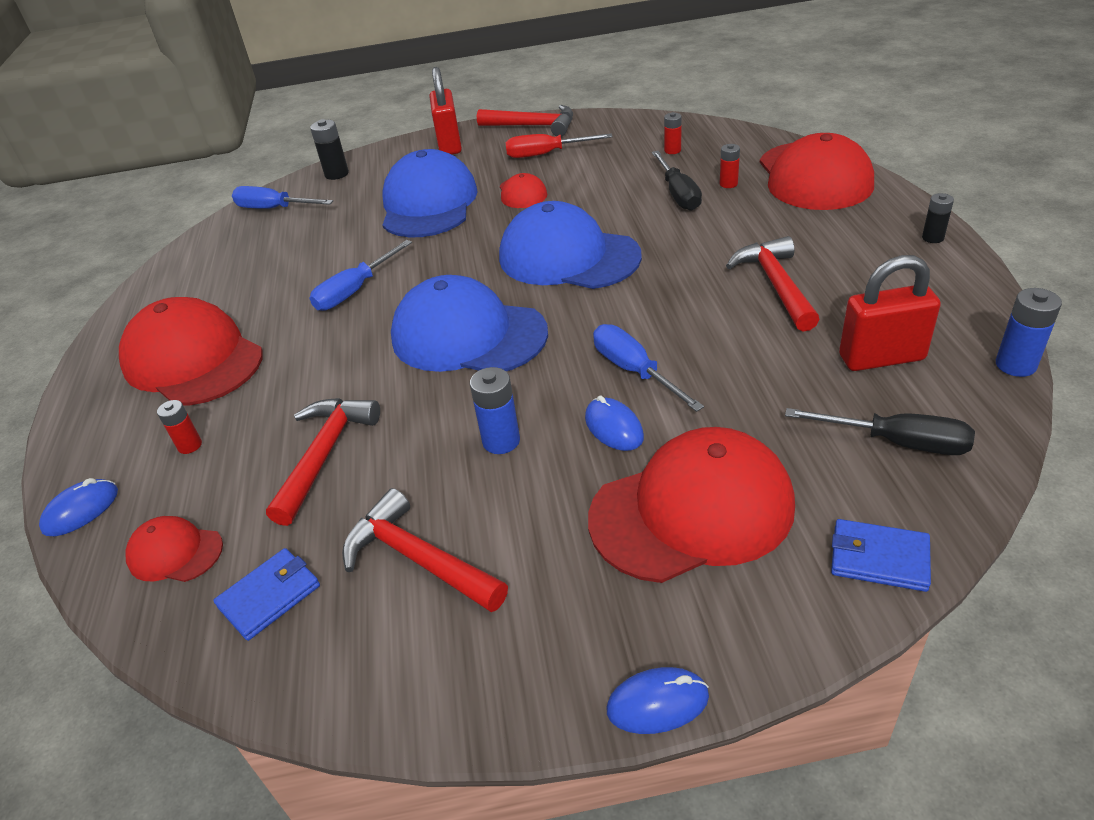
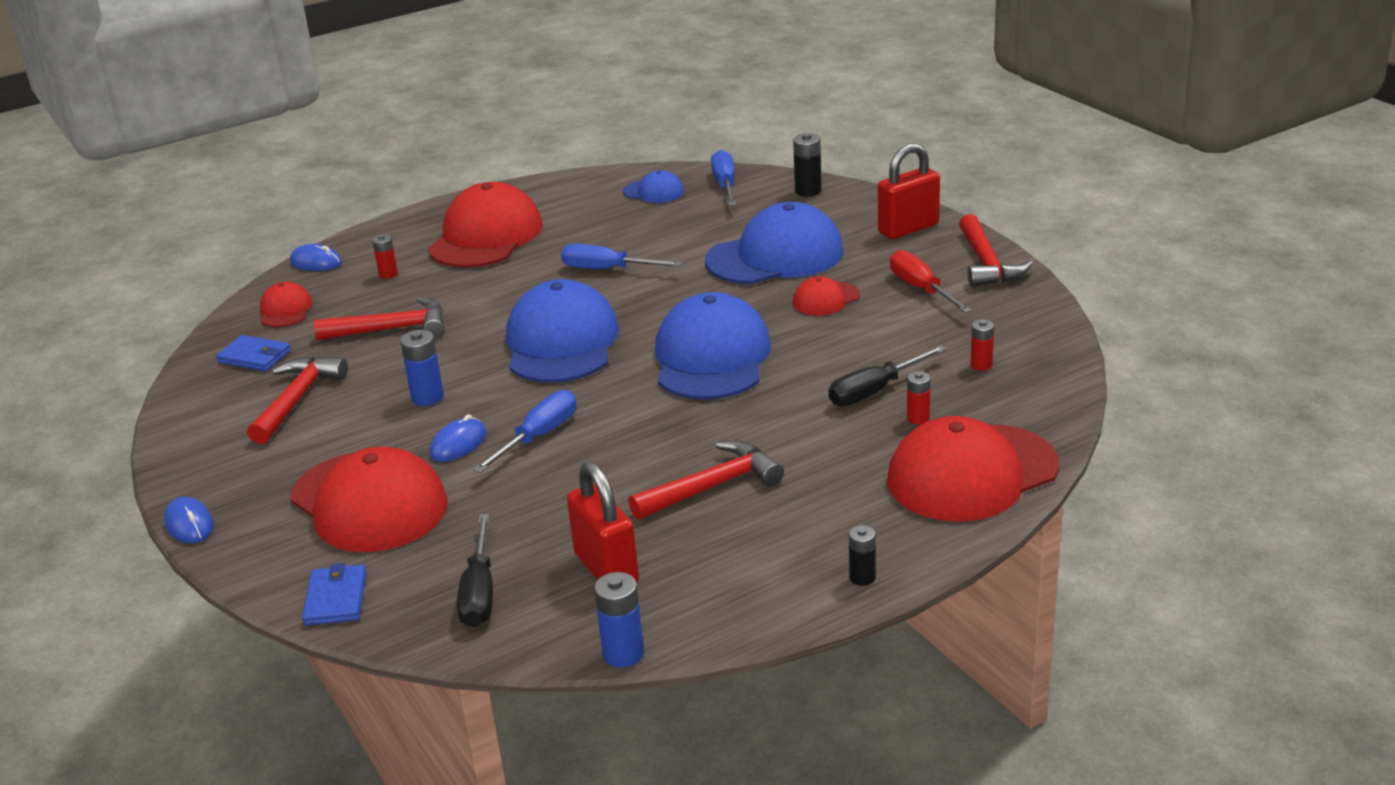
camera: 65 degrees right, 10 degrees down
none -> blue cap [623,170,684,203]

